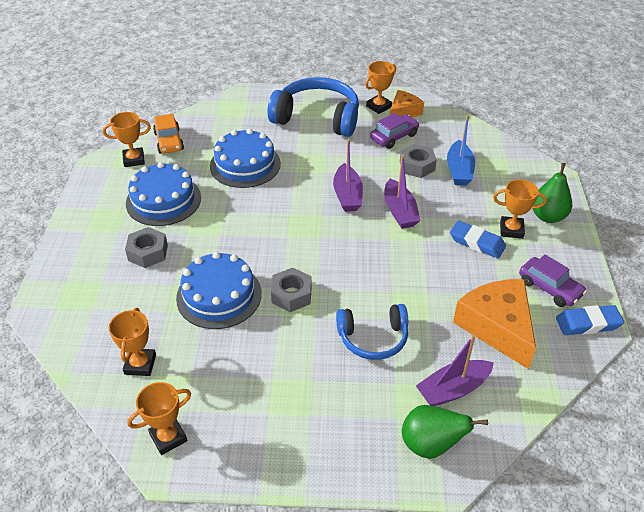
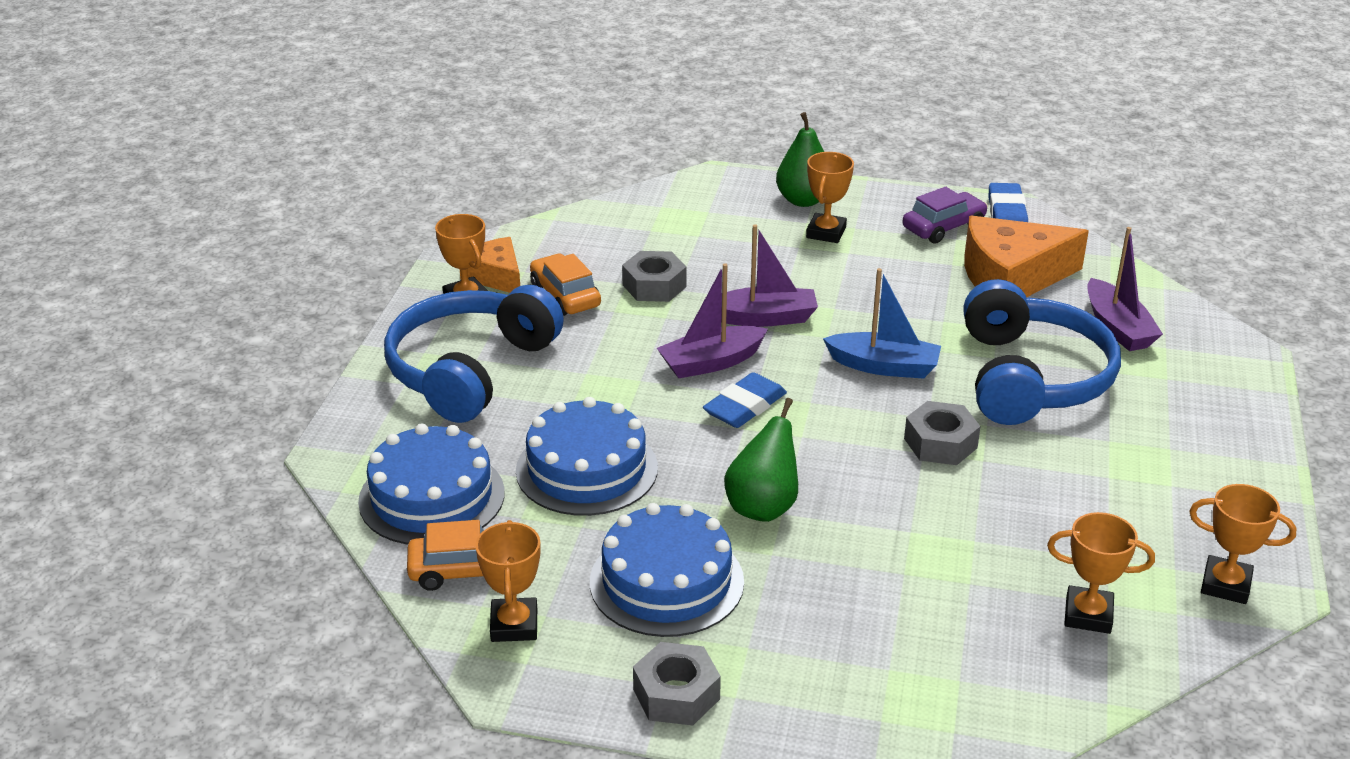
camera: 80 degrees left, 10 degrees down
grey nut [125,227,168,268] -> grey nut moved to [633,642,721,725]
orange trophy [127,382,191,455] -> orange trophy turned 45 degrees counterclockwise [1189,484,1297,604]
blue cake [176,252,262,329] -> blue cake moved to [358,424,505,545]
purple boat [333,139,363,212] -> purple boat turned 150 degrees clockwise [657,263,768,378]
blue headphones [336,304,408,360] -> blue headphones [963,279,1121,425], size x1.66
purple car [370,113,419,149] -> orange car [530,254,601,316]
green pear [402,405,488,459] -> green pear moved to [724,398,798,522]
blue boat [447,115,475,185] -> blue boat moved to [823,268,941,379]
blue eraser [450,221,506,259] -> blue eraser moved to [703,372,787,428]

